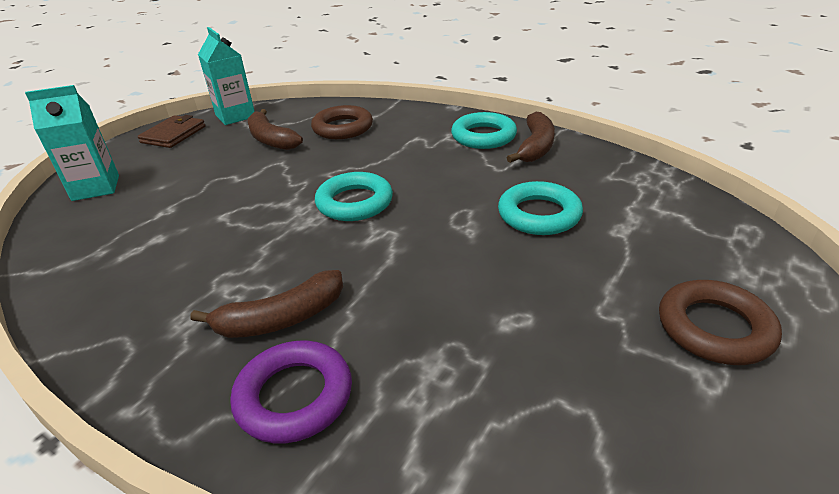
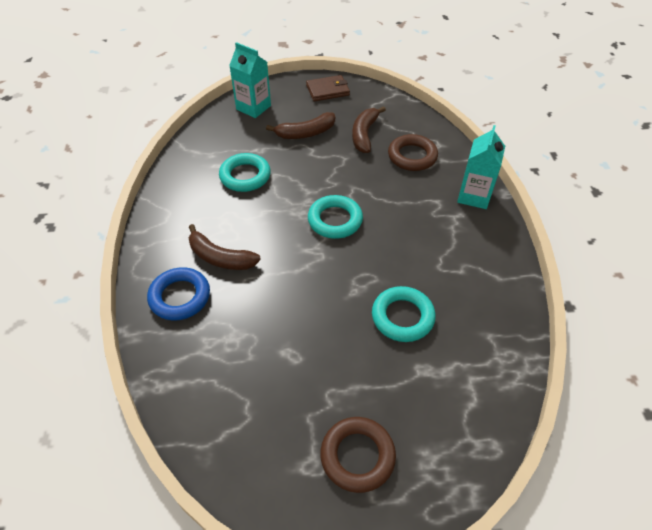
camera: 50 degrees right, 15 degrees up
turquoise carton [198,27,255,125] -> turquoise carton moved to [457,125,505,209]
purple ring [230,341,352,443] -> blue ring [147,267,210,321]
turquoise ring [451,112,517,149] -> turquoise ring moved to [219,153,271,192]
brown banana [507,112,555,163] -> brown banana moved to [266,112,335,139]

